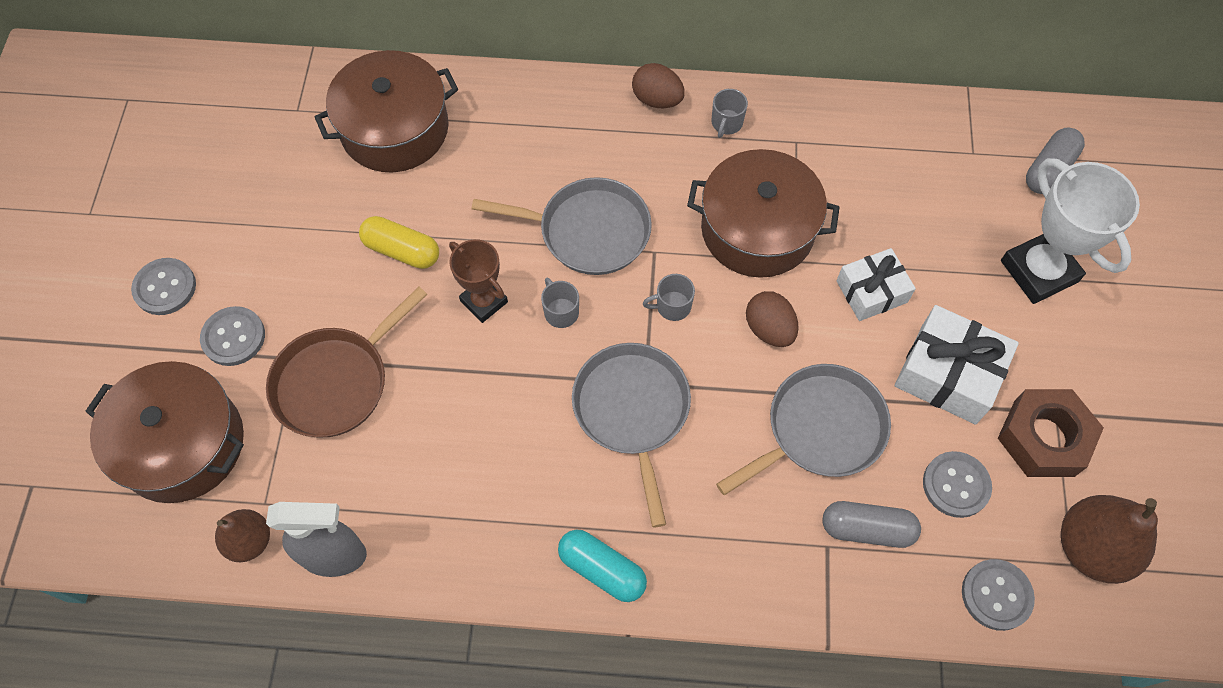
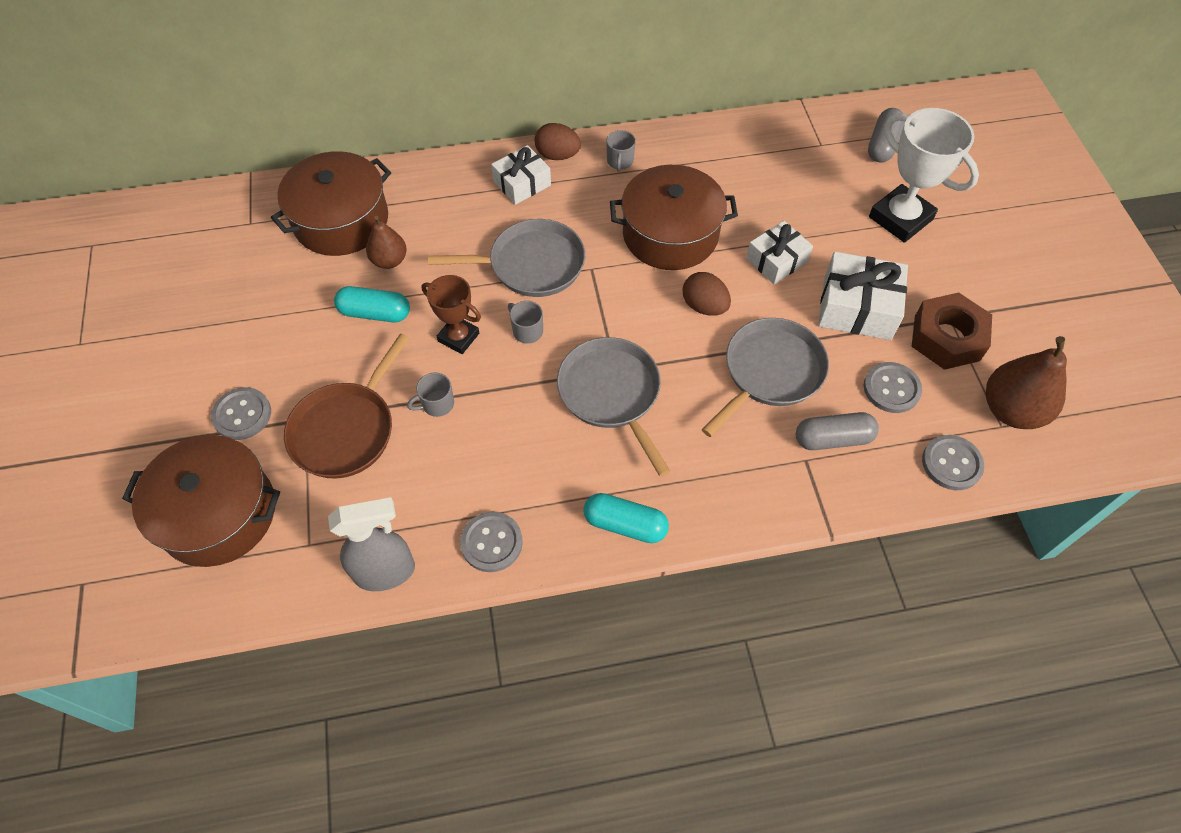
camera: 15 degrees left, 5 degrees down
grey button [131,258,196,315] -> grey button moved to [460,512,523,572]
brown pear [215,509,270,562] -> brown pear moved to [366,216,407,269]
yellow capsule [359,216,439,269] -> turquoise capsule [334,286,410,322]
grey mug [643,274,695,321] -> grey mug moved to [407,373,454,417]
none -> white gift [491,145,551,205]

